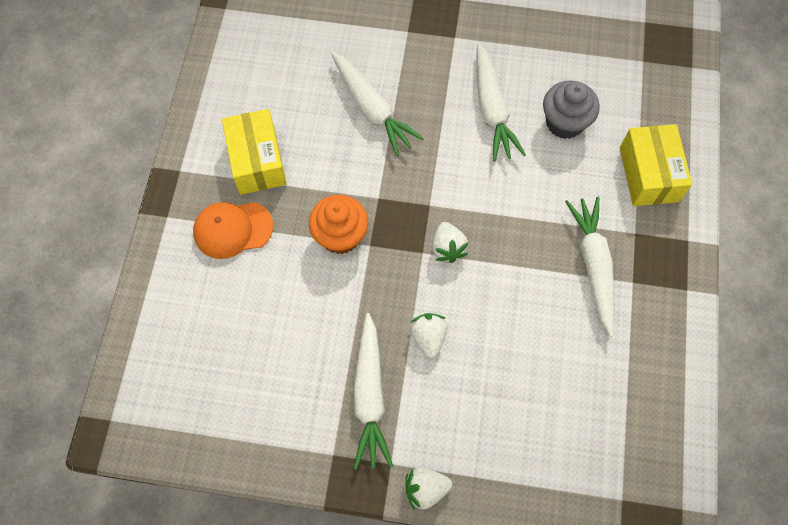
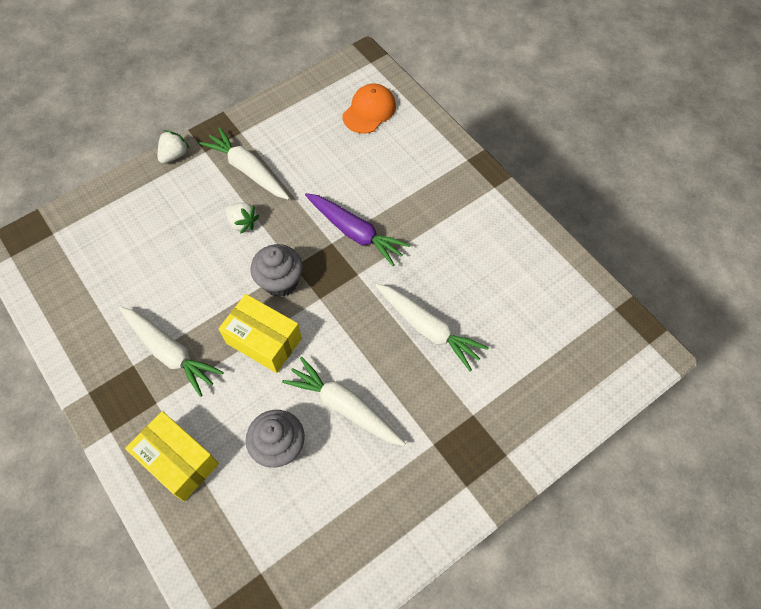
camera: 135 degrees right, 5 degrees down
orange cap [193,202,273,259] -> orange cap moved to [343,83,396,134]
yellow box [222,109,287,195] -> yellow box moved to [219,294,302,373]
orange cupcake [309,195,368,254] -> purple carrot [305,193,410,266]
white carrot [331,52,424,156] -> white carrot turned 150 degrees counterclockwise [375,283,489,371]
white strawberry [432,222,469,263] -> grey cupcake [250,244,303,297]

